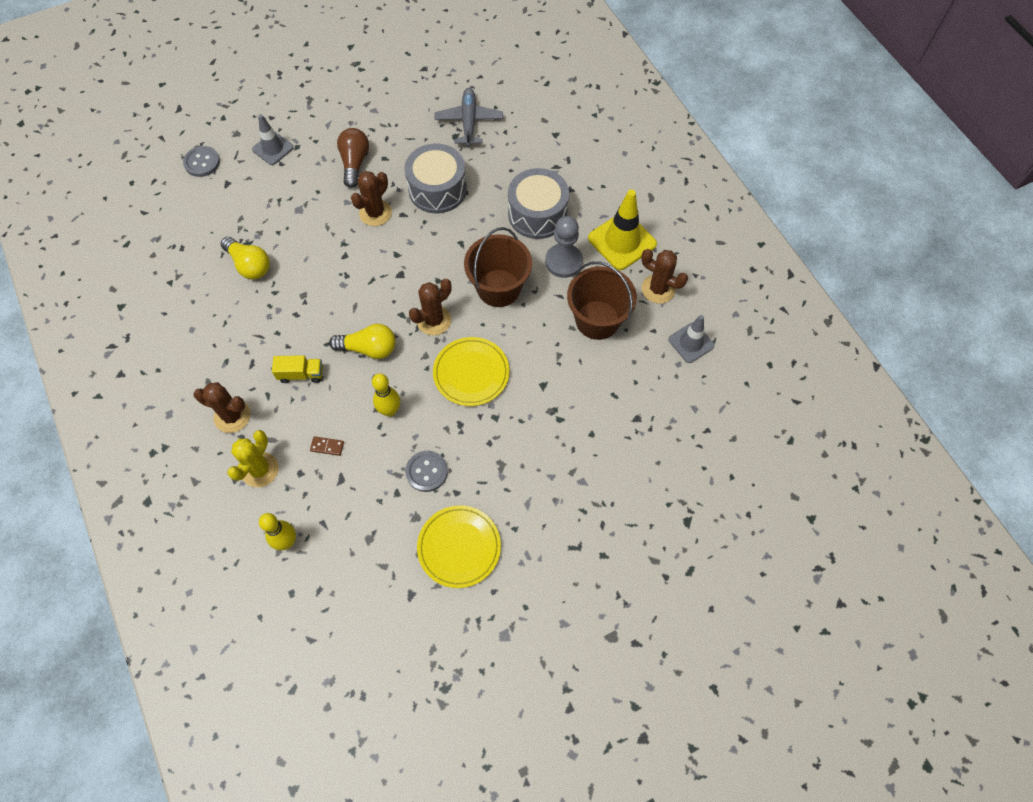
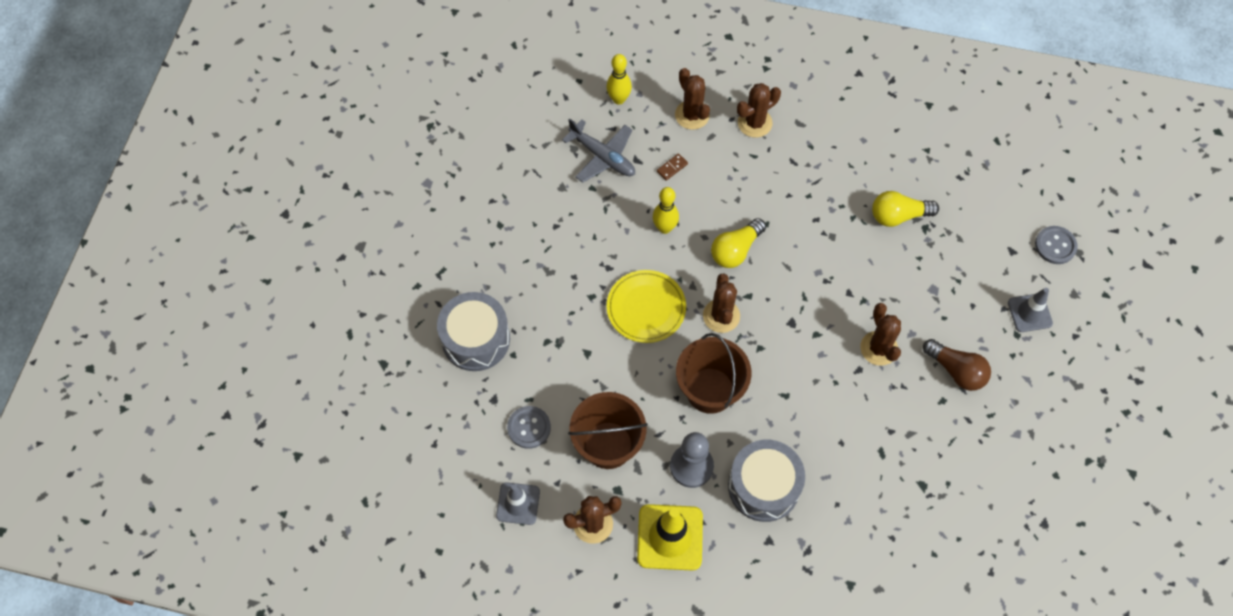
camera: 130 degrees right, 0 degrees up
yellow cactus [227,430,279,487] -> brown cactus [675,68,710,130]
yellow truck [272,355,323,383] -> none
grey drum [404,144,467,213] -> grey drum moved to [437,292,510,371]
grey button [405,451,448,492] -> grey button moved to [507,406,551,449]
yellow plate [417,505,501,588] -> none
grey plane [434,88,503,147] -> grey plane moved to [562,118,635,183]

